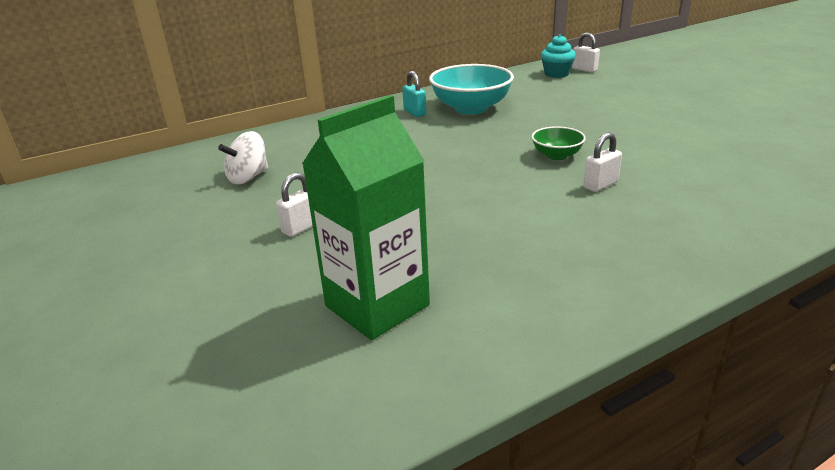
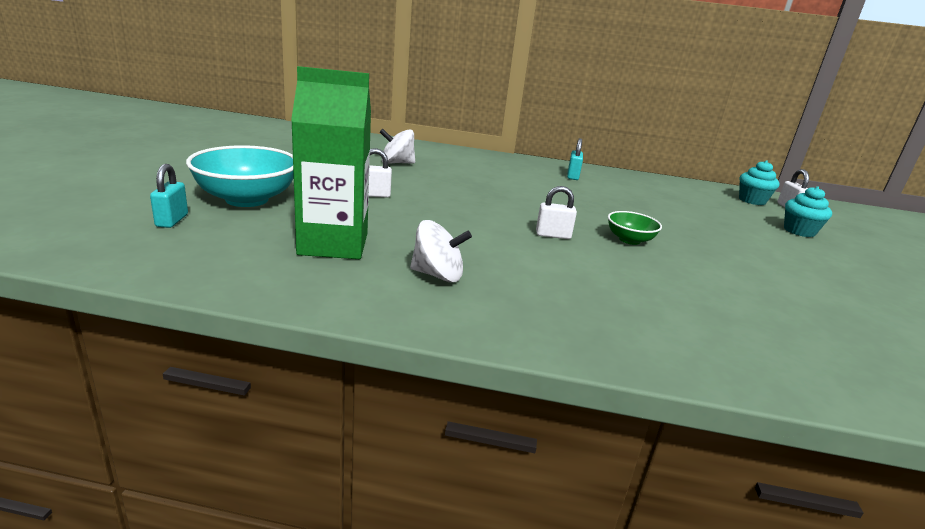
camera: 35 degrees right, 5 degrees down
turquoise bowl [429,64,514,114] -> turquoise bowl moved to [186,145,294,207]
white padlock [583,132,622,192] -> white padlock moved to [536,186,577,239]
none -> turquoise padlock [150,164,188,228]
none -> white spinning top [410,220,472,282]
none -> turquoise cupcake [784,186,832,237]

